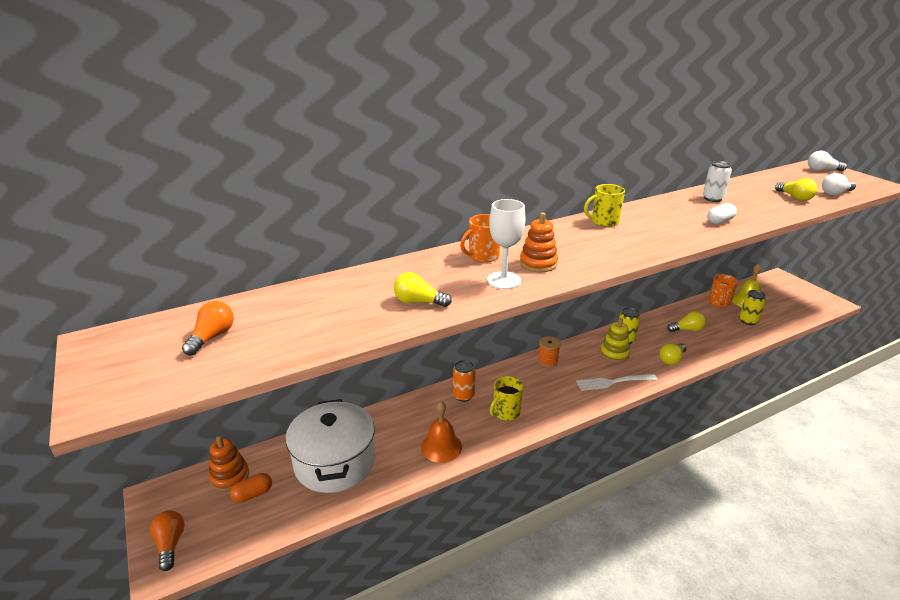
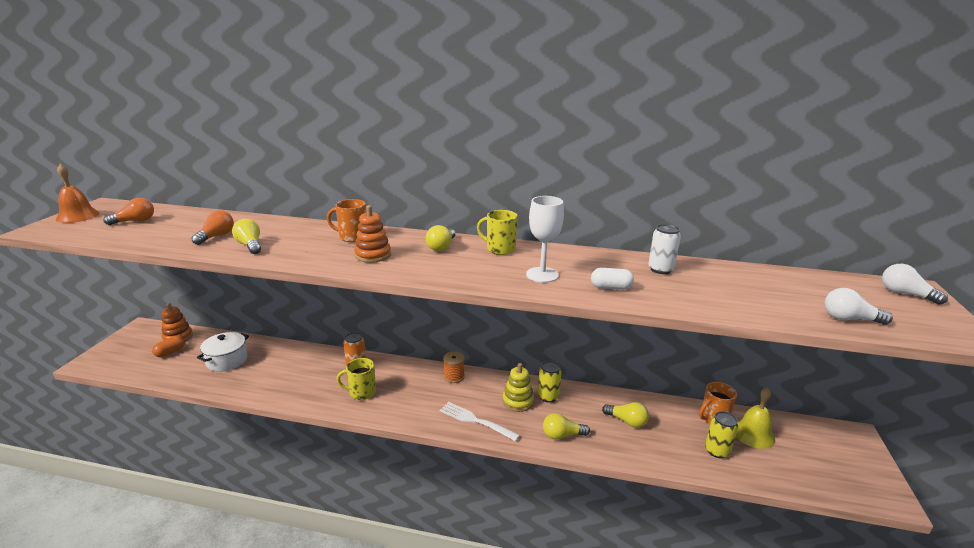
camera: 40 degrees right, 5 degrees down
orange light bulb [150,510,184,571] -> orange light bulb moved to [191,210,234,245]
orange capsule [230,473,272,503] -> orange capsule turned 60 degrees counterclockwise [152,336,185,357]
white pot [285,399,375,493] -> white pot [197,332,249,372], size x0.61
orange bell [421,401,462,463] -> orange bell moved to [56,164,100,223]
white goblet [487,199,525,289] -> white goblet moved to [526,196,564,283]
yellow light bulb [775,178,817,201] -> yellow light bulb moved to [426,225,455,251]

